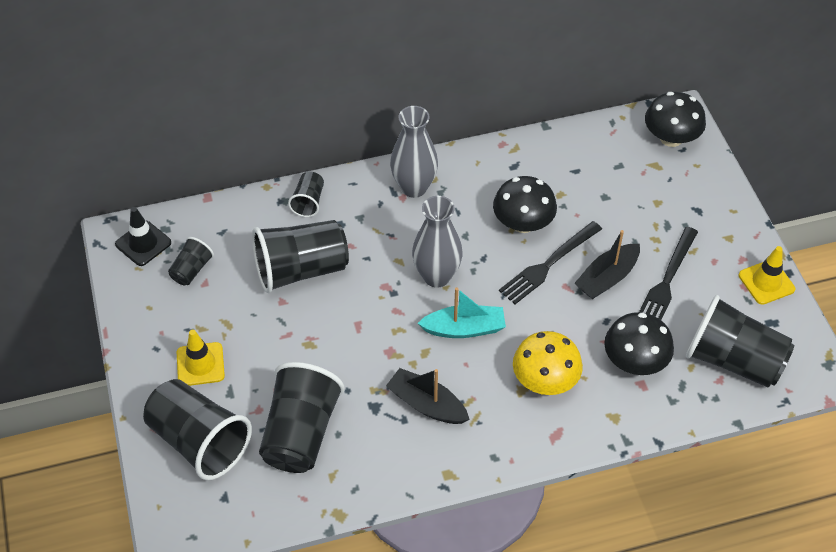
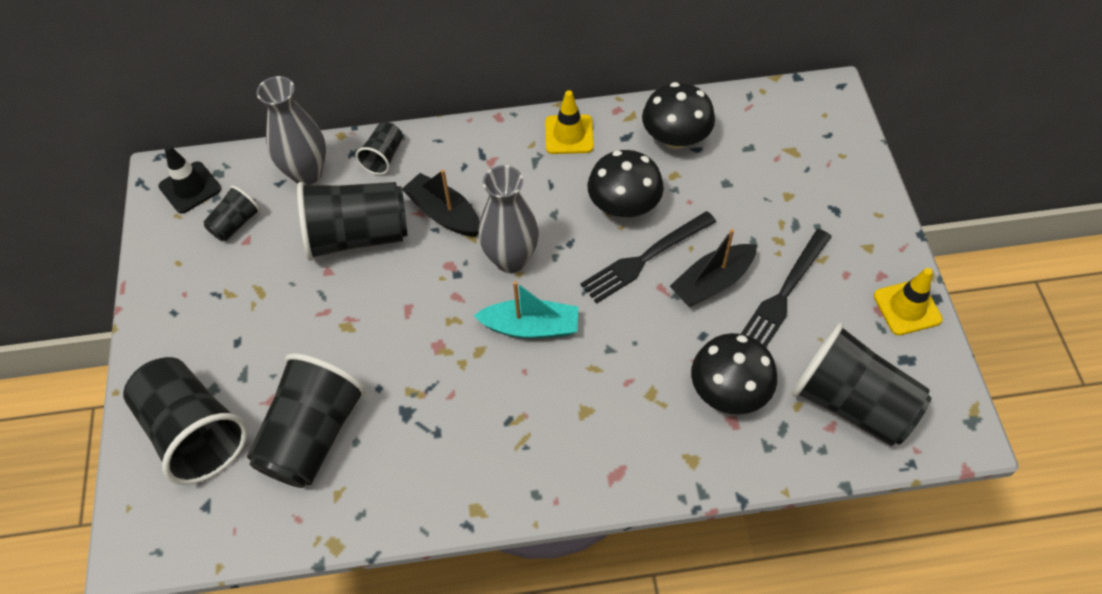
camera: 10 degrees right, 5 degrees up
yellow traffic cone [177,330,225,386] -> yellow traffic cone moved to [545,90,594,154]
black boat [386,368,470,424] -> black boat moved to [402,169,480,237]
grey vase [390,106,438,198] -> grey vase moved to [257,76,326,185]
yellow mushroom [513,331,583,395] -> none
black mushroom [645,92,706,147] -> black mushroom moved to [642,82,715,149]

